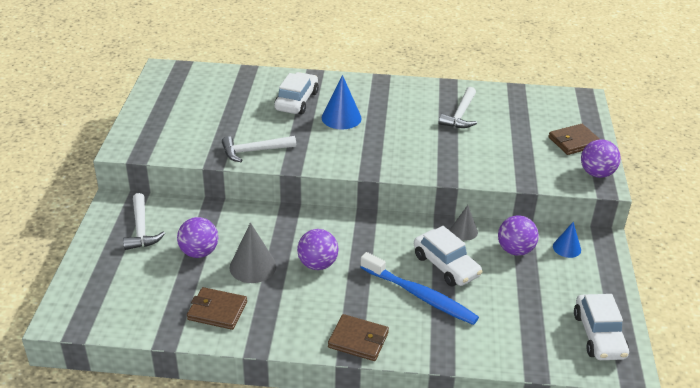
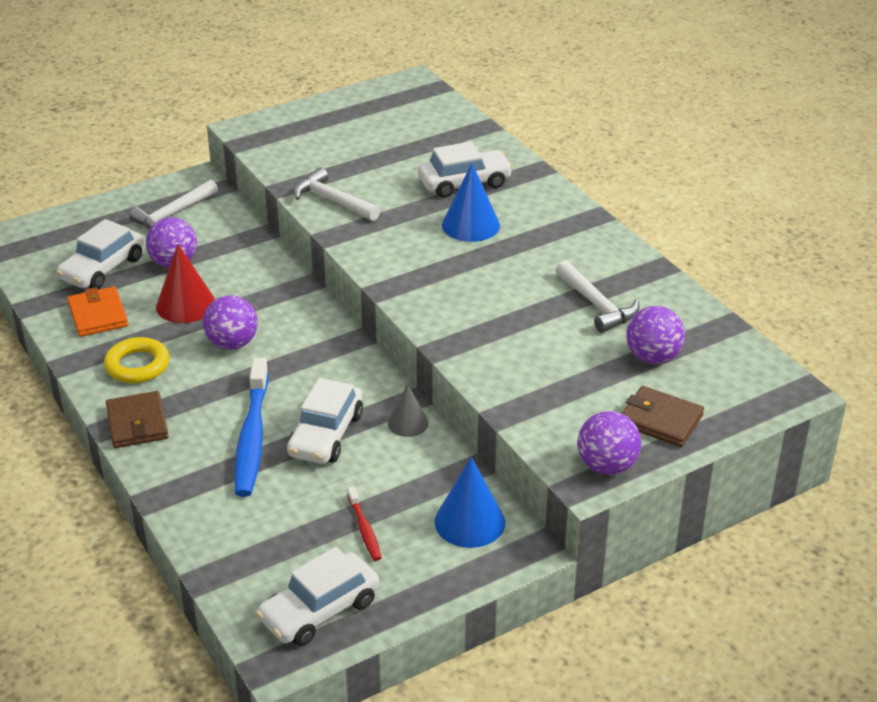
camera: 55 degrees right, 0 degrees up
brown wallet [187,287,247,330] -> orange wallet [67,286,128,337]
grey cone [230,223,276,283] -> red cone [156,244,215,323]
white hammer [439,87,477,128] -> white hammer turned 105 degrees counterclockwise [556,260,639,333]
purple ball [498,215,539,256] -> purple ball moved to [627,306,685,364]
blue cone [553,222,581,258] -> blue cone [434,457,505,548], size x1.60
none -> white car [56,219,144,289]
none -> yellow ring [104,337,170,383]
none -> red toothbrush [347,486,381,561]

